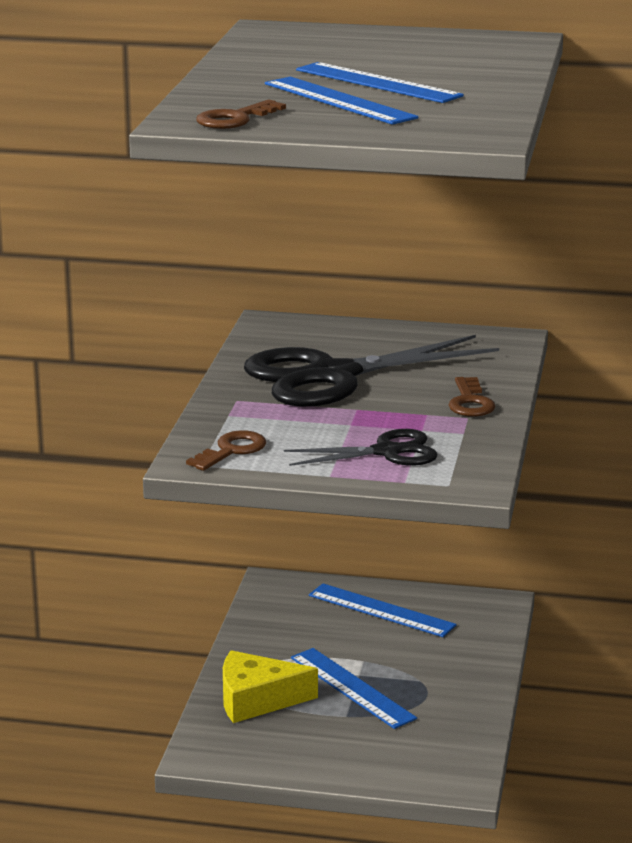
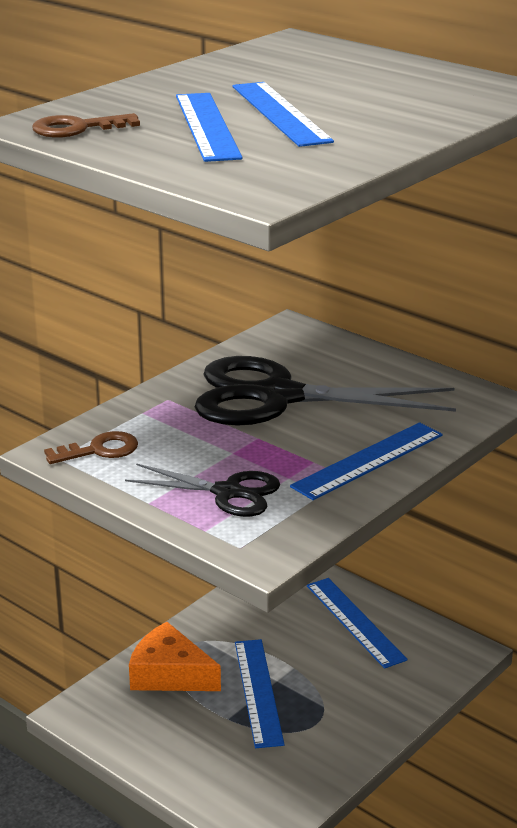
camera: 30 degrees right, 5 degrees up
yellow cheese [223,650,318,723] -> orange cheese [129,622,221,691]
brown key [448,377,495,417] -> blue ruler [290,422,443,500]

